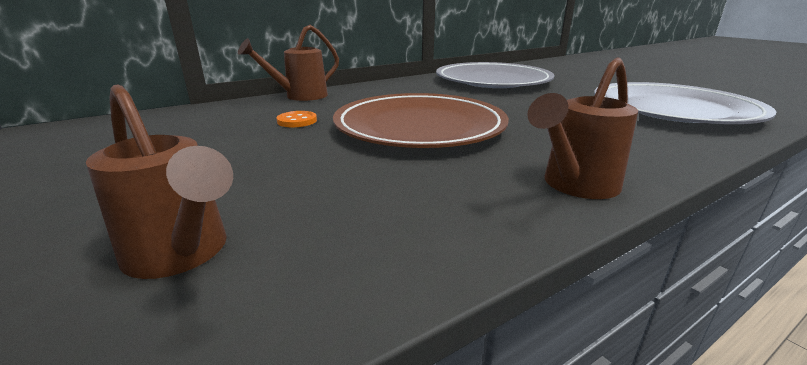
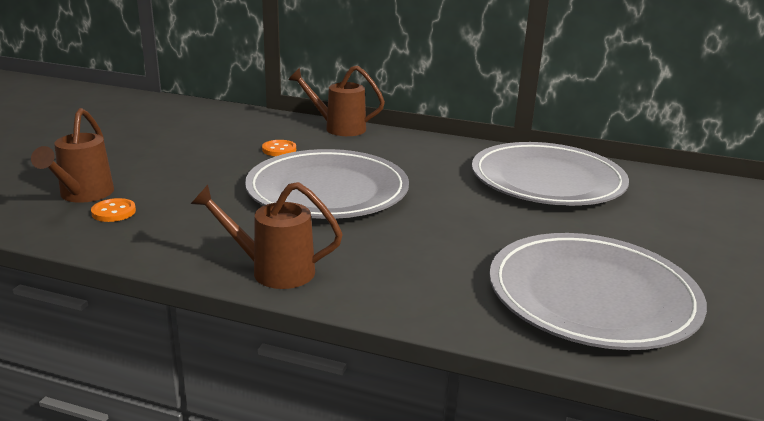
camera: 50 degrees right, 0 degrees up
brown plate [333,93,509,148] -> grey plate [245,149,409,219]
none -> orange button [91,198,136,222]

